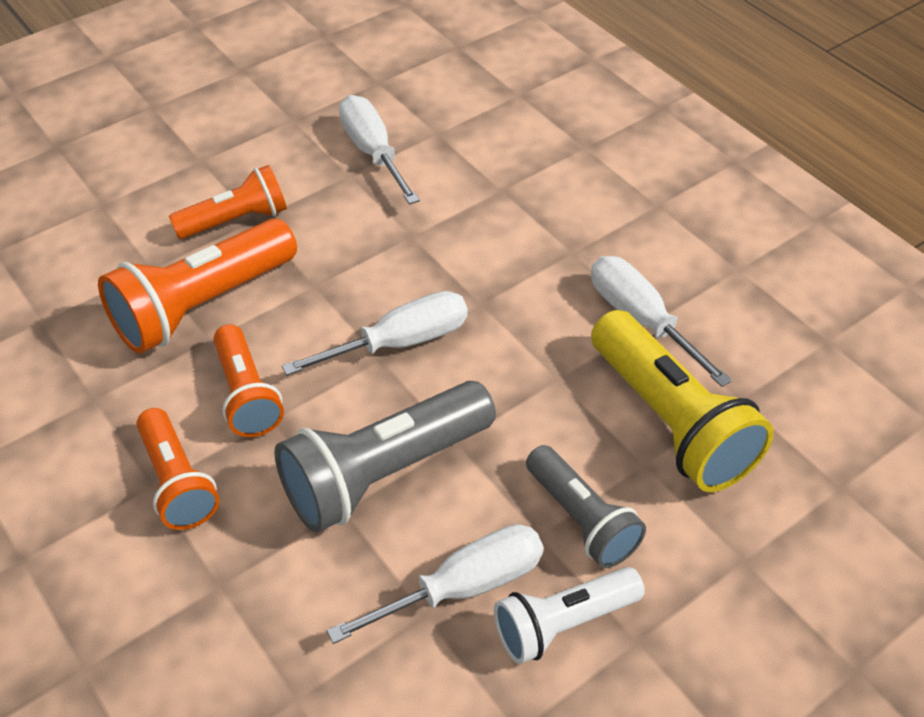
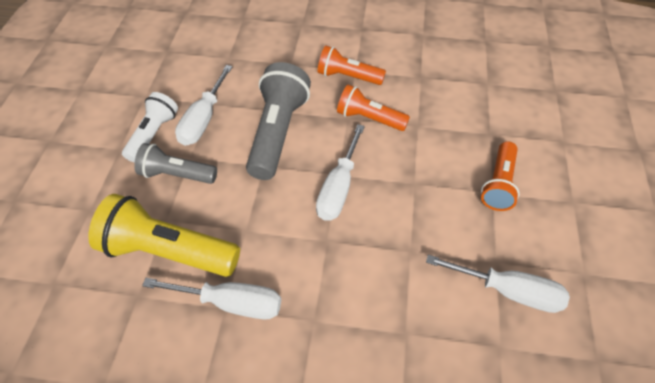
camera: 135 degrees right, 5 degrees up
orange flashlight [98,219,297,354] -> none

